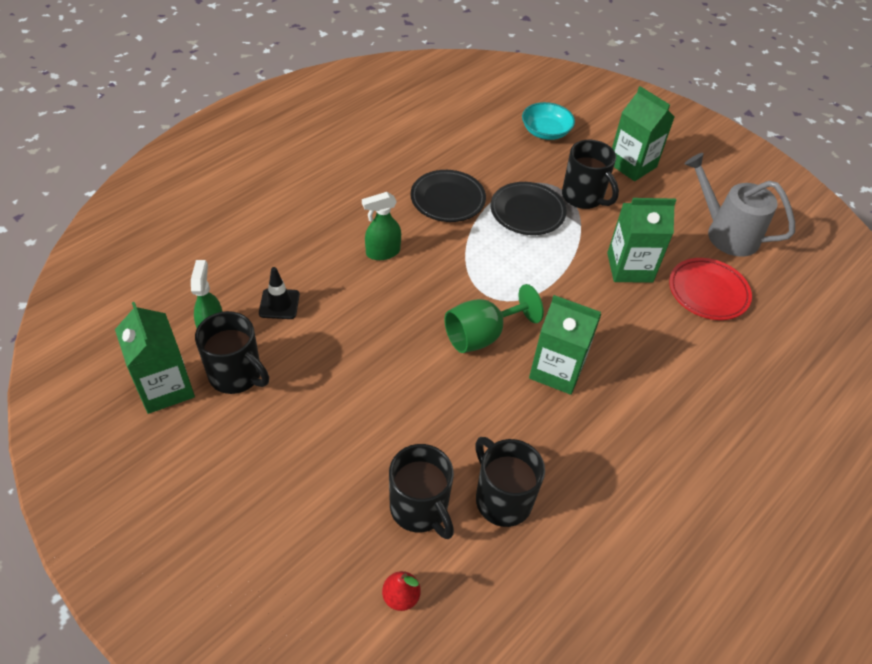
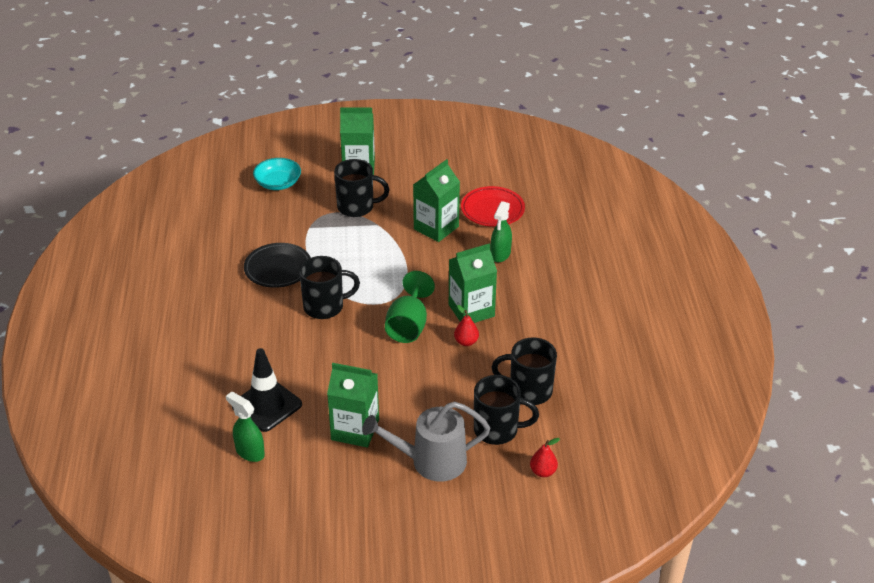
camera: 45 degrees left, 10 degrees down
green carton [115,302,195,414] -> green carton moved to [327,363,379,447]
black mug [195,311,269,394] -> black mug moved to [299,256,360,319]
black traffic cone [259,267,300,319] -> black traffic cone [232,348,302,432], size x1.65
green spray bottle [362,192,401,260] -> green spray bottle moved to [491,201,512,262]
black plate [491,182,567,235] -> none
grey watering can [684,153,795,257] -> grey watering can moved to [362,401,490,482]
none -> red pear [454,305,479,346]

